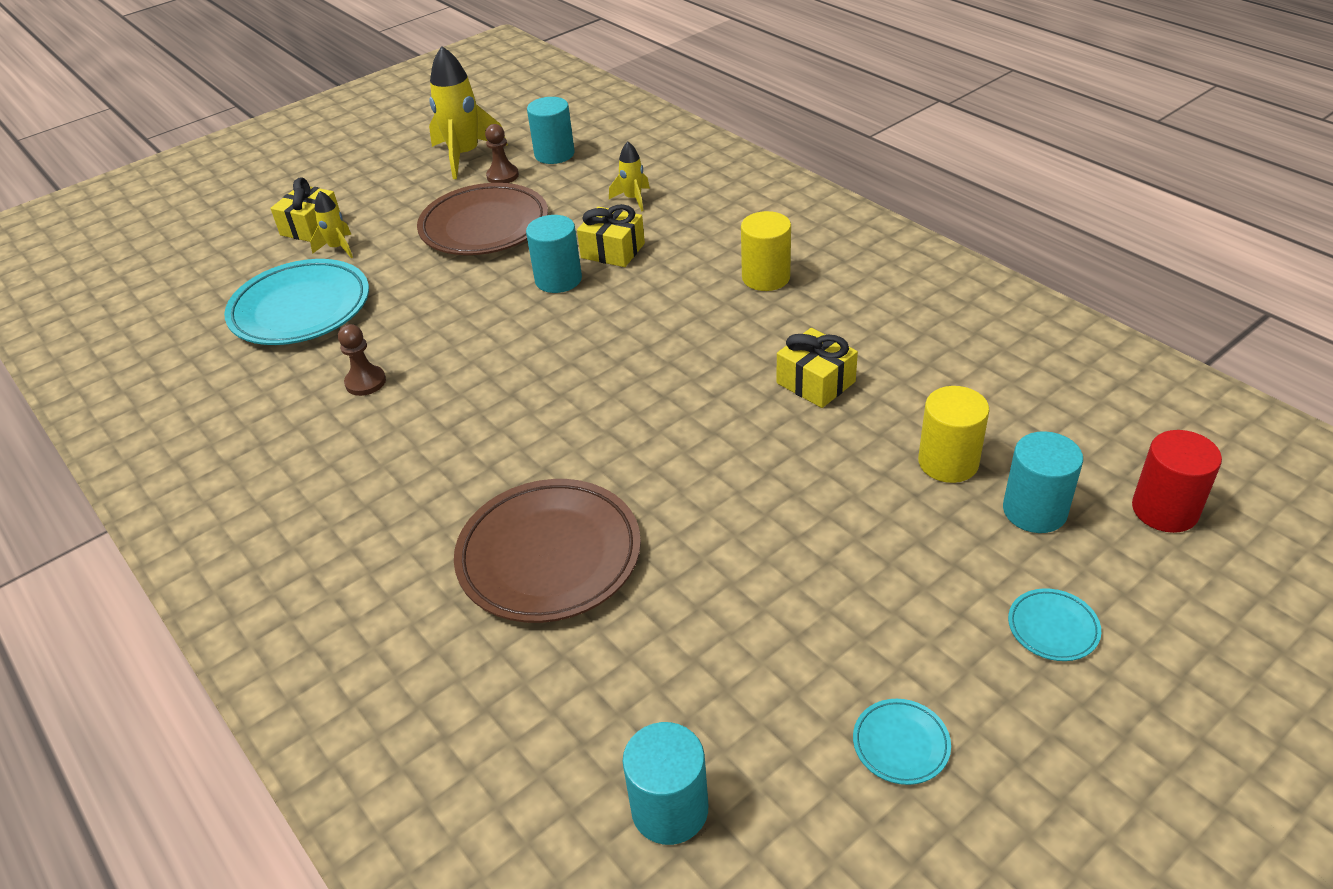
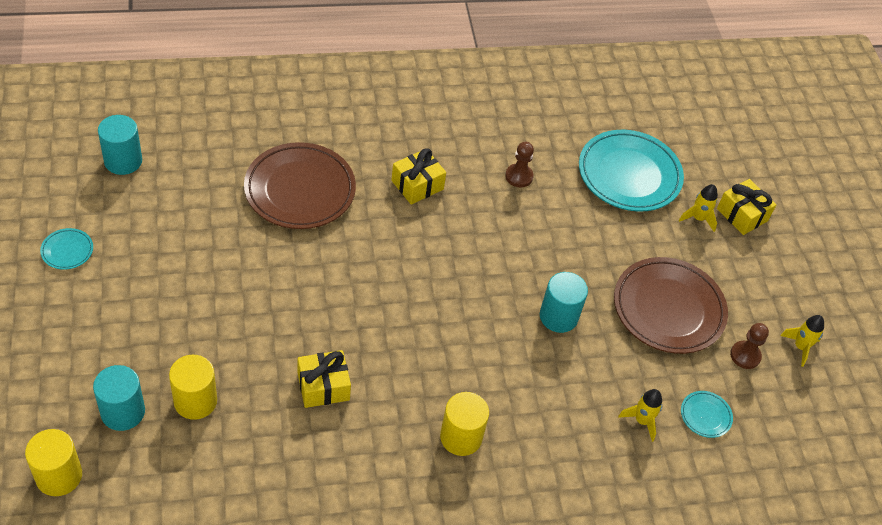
camera: 110 degrees right, 10 degrees up
yellow rocket [429,46,508,179] -> yellow rocket [780,315,824,367], size x0.52
turquoise cylinder [527,97,575,164] -> none
yellow gift [577,204,645,267] -> yellow gift moved to [391,148,446,205]
turquoise plate [1008,588,1101,661] -> turquoise plate moved to [681,391,733,438]
red cylinder [1132,430,1222,533] -> yellow cylinder [25,429,82,496]

